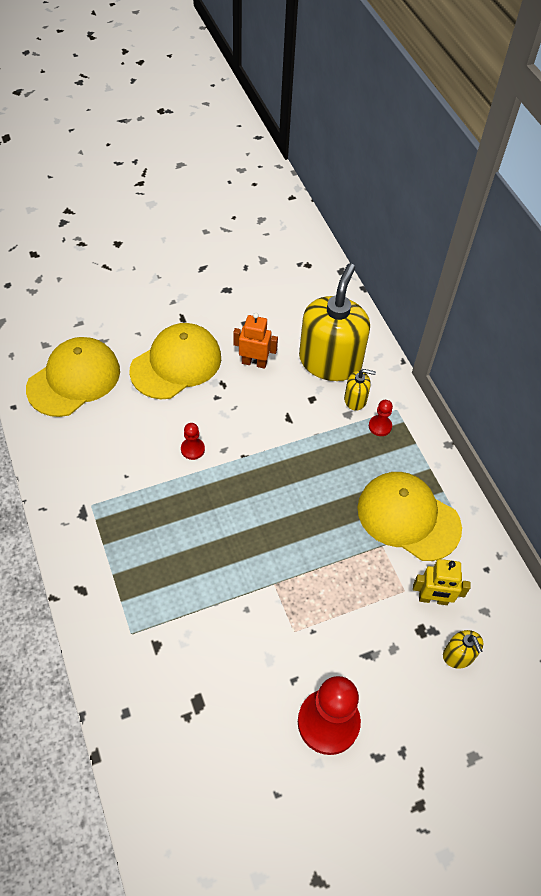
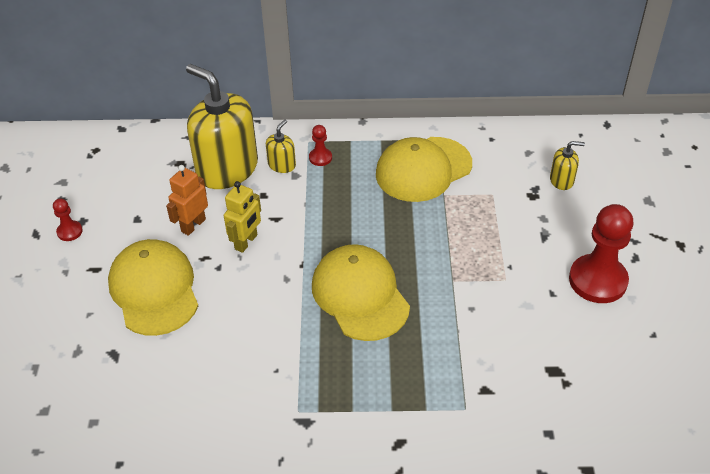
camera: 65 degrees left, 10 degrees down
yellow cap [26,337,120,417] -> yellow cap moved to [312,244,410,341]
red pawn [181,423,205,460] -> red pawn moved to [53,198,83,241]
yellow robot [413,559,471,605] -> yellow robot moved to [224,181,261,253]

